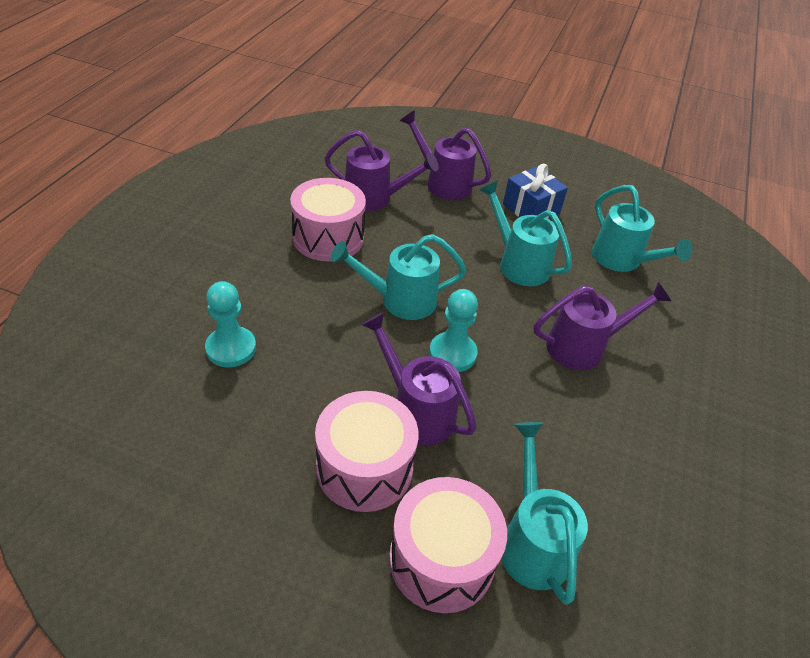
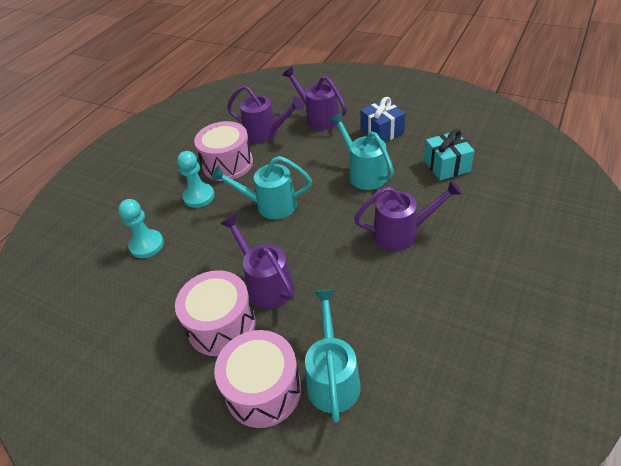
camera: 15 degrees right, 0 degrees up
turquoise pawn [429,289,478,372] -> turquoise pawn moved to [177,151,215,208]
turquoise watering can [592,185,693,272] -> turquoise gift [424,129,475,180]

